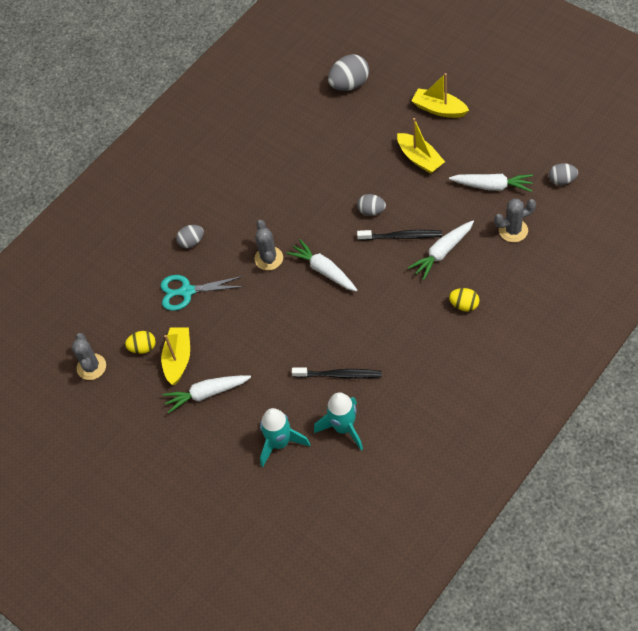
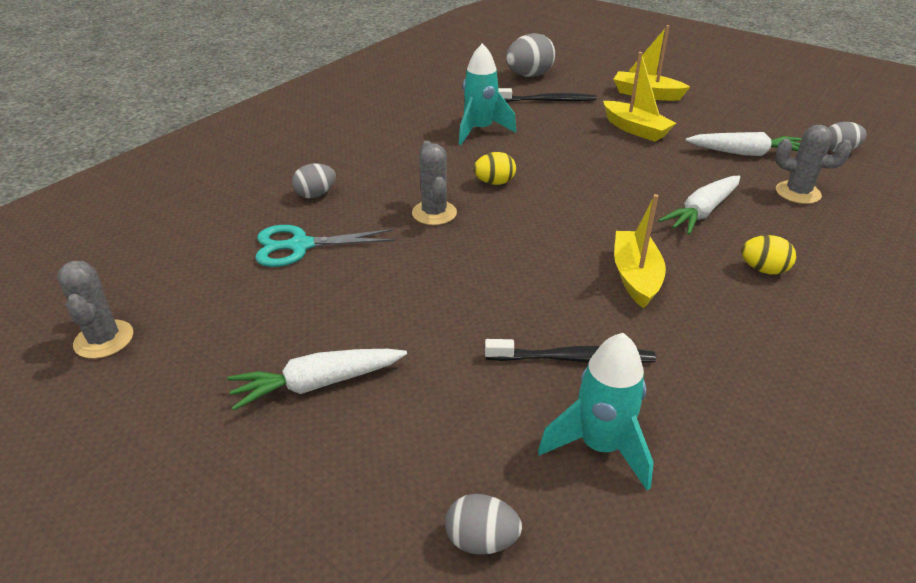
camera: 10 degrees left, 20 degrees down
yellow egg [125,331,156,354] -> yellow egg moved to [473,152,516,185]
yellow boat [161,327,190,385] -> yellow boat moved to [614,194,666,308]
turquoise rocket [260,408,310,467] -> turquoise rocket moved to [459,43,516,145]
white carrot [286,239,357,292] -> none
grey egg [357,194,386,216] -> grey egg moved to [445,494,522,555]
black toothbrush [357,230,442,241] -> black toothbrush moved to [498,88,596,102]
grey cactus [494,199,536,242] -> grey cactus turned 45 degrees clockwise [775,125,852,204]

